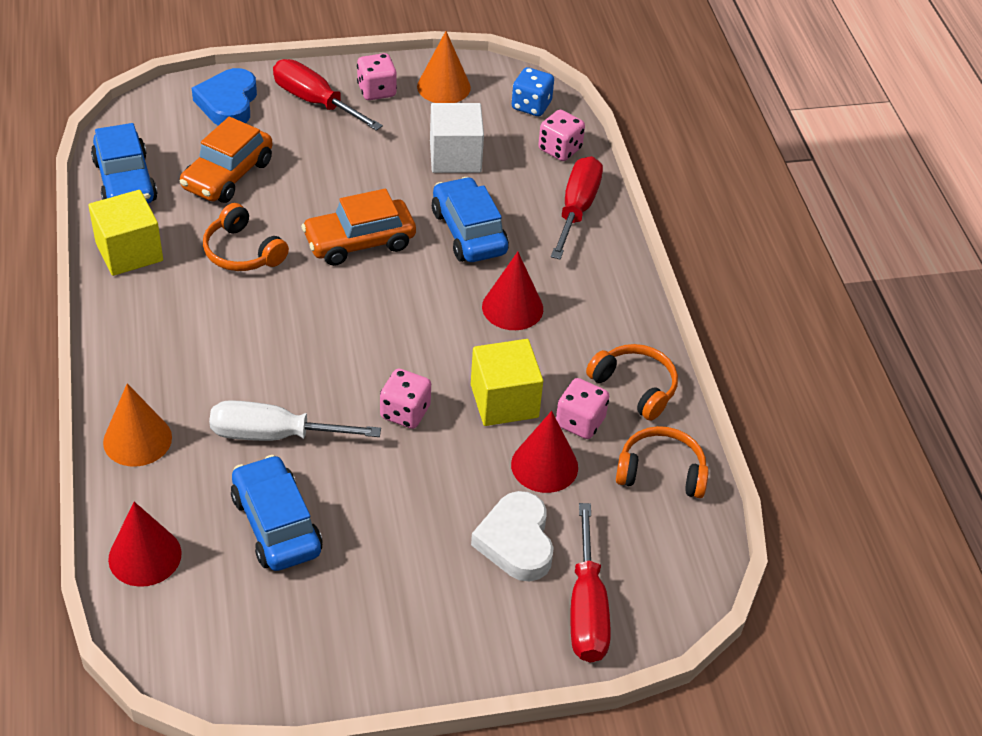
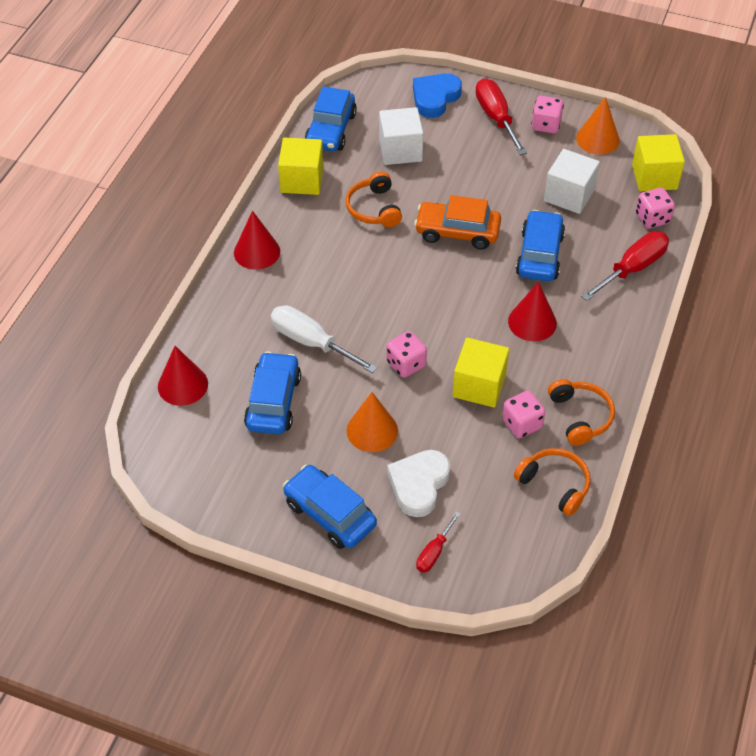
camera: 35 degrees right, 5 degrees up
orange cone [103,384,172,467] -> orange cone moved to [346,392,398,452]
orange car [180,117,273,203] -> white cube [379,107,423,165]
red cone [511,411,578,493] -> red cone moved to [234,211,280,270]
blue dice [512,67,554,116] -> yellow cube [632,134,685,191]
red screwdriver [570,503,611,663] -> red screwdriver [416,511,460,573], size x0.55
none -> blue car [283,465,377,549]

